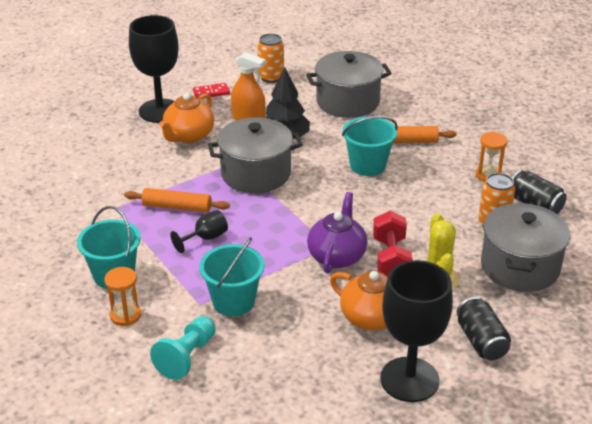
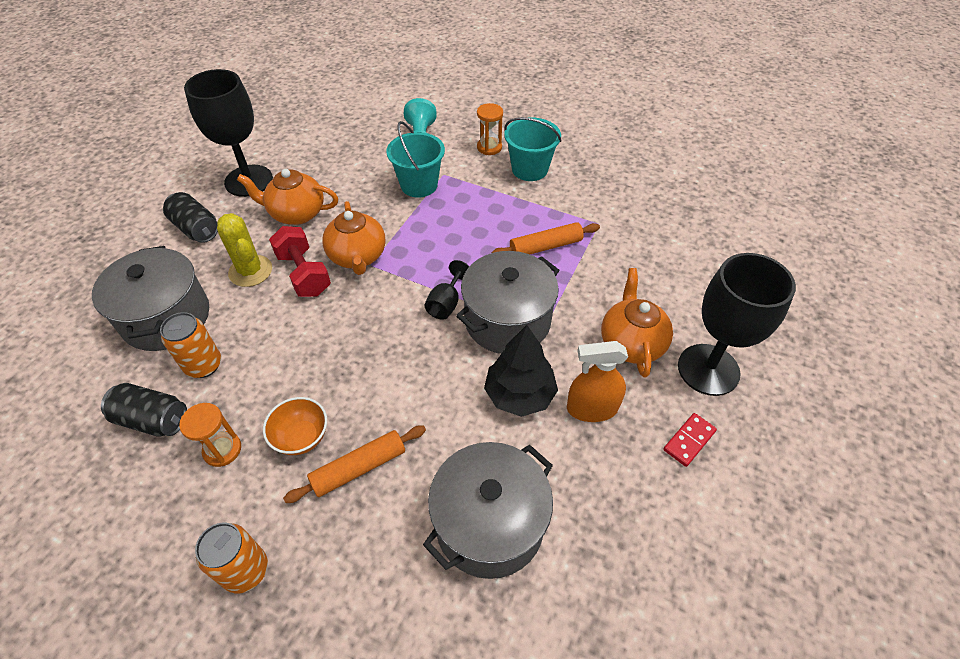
camera: 150 degrees right, 15 degrees up
black goblet [170,210,228,253] -> black goblet moved to [425,260,469,320]
orange can [258,34,284,83] -> orange can moved to [195,523,268,593]
purple teapot [307,192,368,274] -> orange teapot [322,201,386,275]
turquoise bucket [342,116,398,176] -> none
none -> orange bowl [263,397,327,455]

